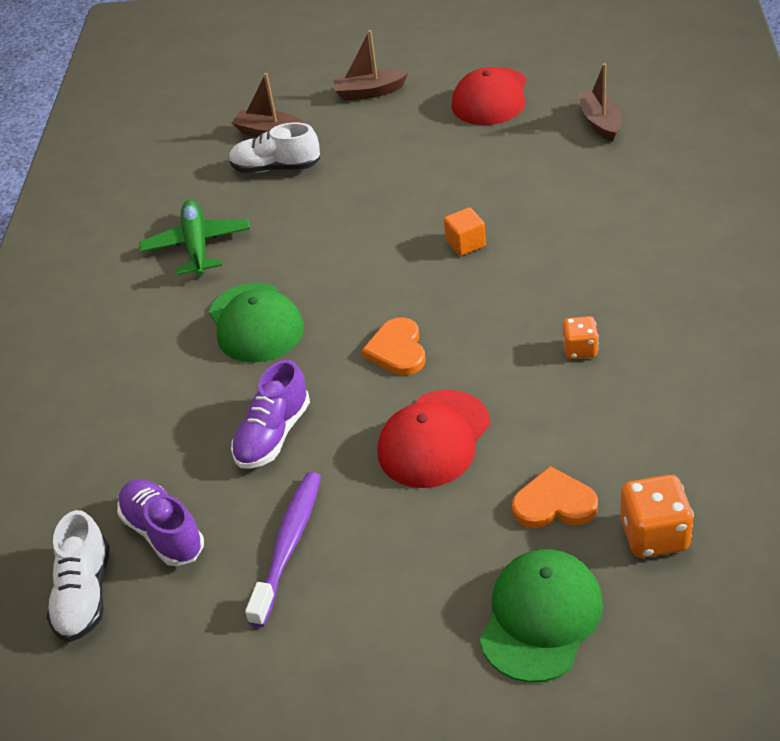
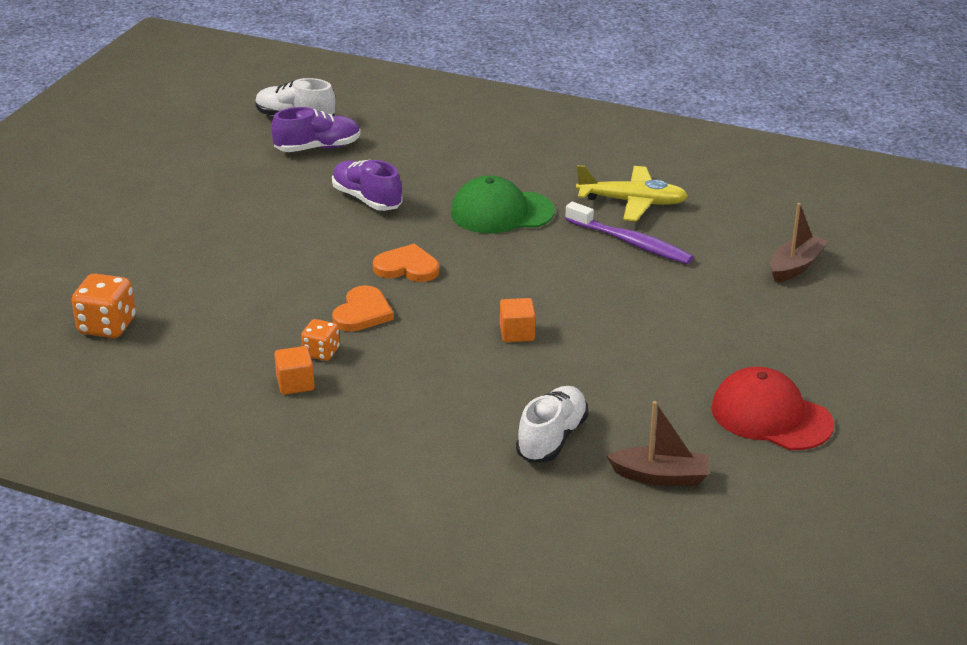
camera: 105 degrees right, 10 degrees down
green plane [139,199,250,276] -> yellow plane [576,165,688,221]
white shoe [229,122,320,173] -> white shoe moved to [516,386,589,463]
purple toothbrush [245,472,321,627] -> purple toothbrush moved to [565,202,693,264]
brown boat [333,30,408,101] -> none
red cap [378,390,490,488] -> none
green cap [479,549,603,683] -> none
orange heart [512,466,598,528] -> orange heart moved to [332,285,394,332]
none -> orange cube [274,346,315,395]

